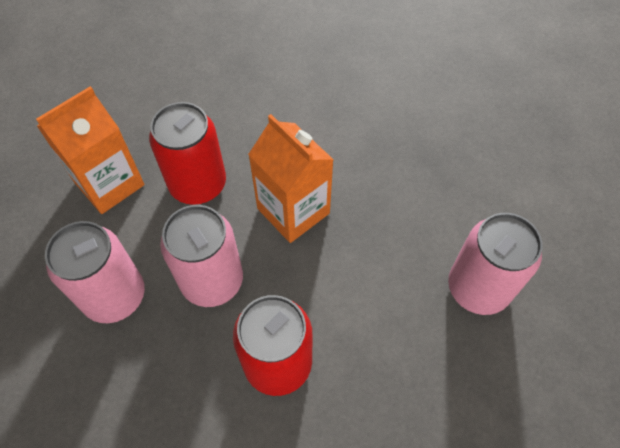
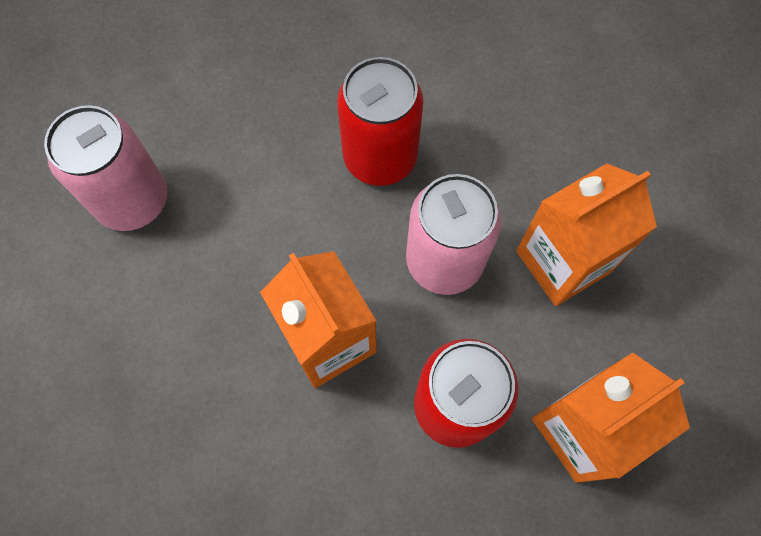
camera: 170 degrees left, 10 degrees up
pink can [45,221,145,323] -> orange carton [516,163,657,306]

